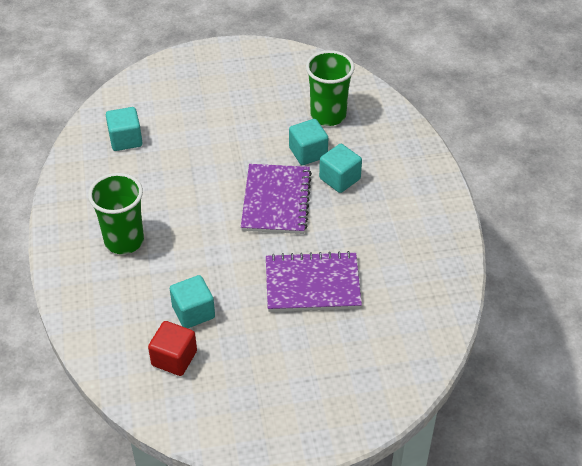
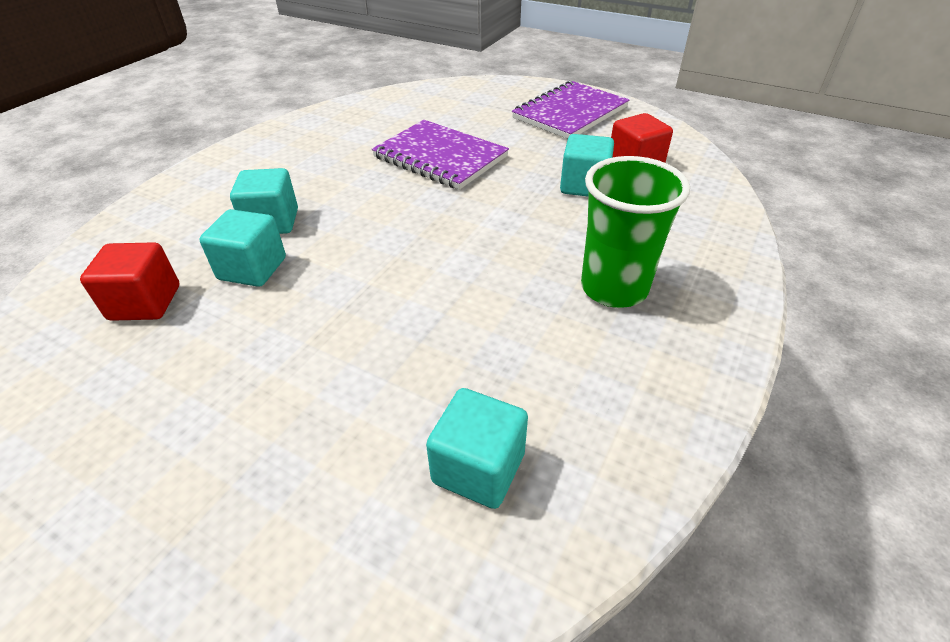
camera: 140 degrees left, 5 degrees down
purple notebook [241,164,312,234] -> purple notebook moved to [512,81,630,139]
green cup [306,50,354,126] -> red cube [80,242,180,321]

